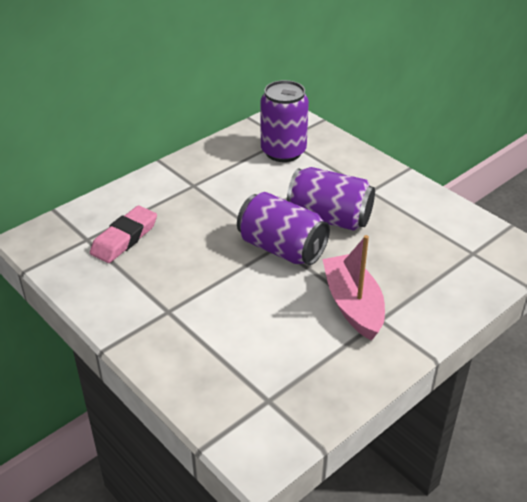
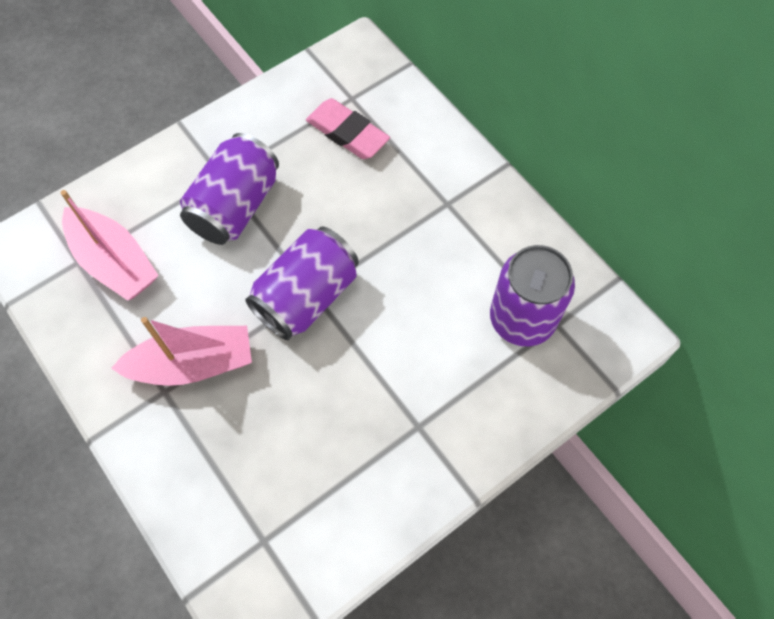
camera: 95 degrees right, 25 degrees up
purple can [287,167,375,231] -> purple can moved to [180,133,279,245]
none -> pink boat [61,190,159,301]

